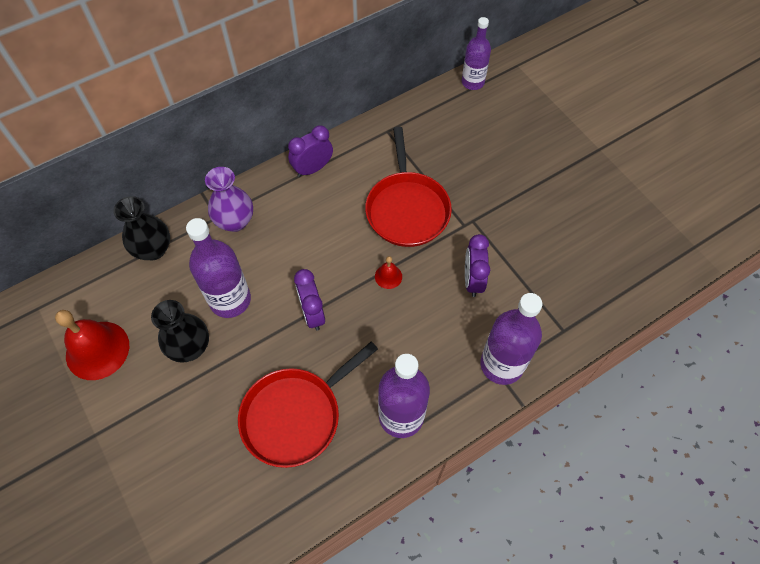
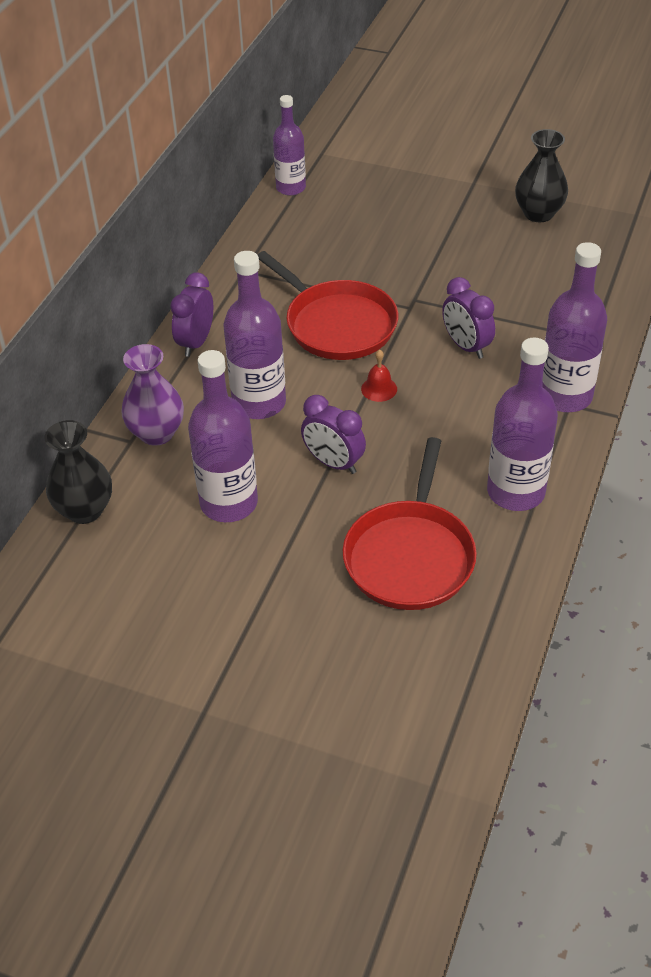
camera: 35 degrees left, 15 degrees down
red bell [55,310,129,380] -> none
black vase [151,300,209,363] -> black vase moved to [515,129,568,222]
none -> purple bottle [223,251,286,419]

